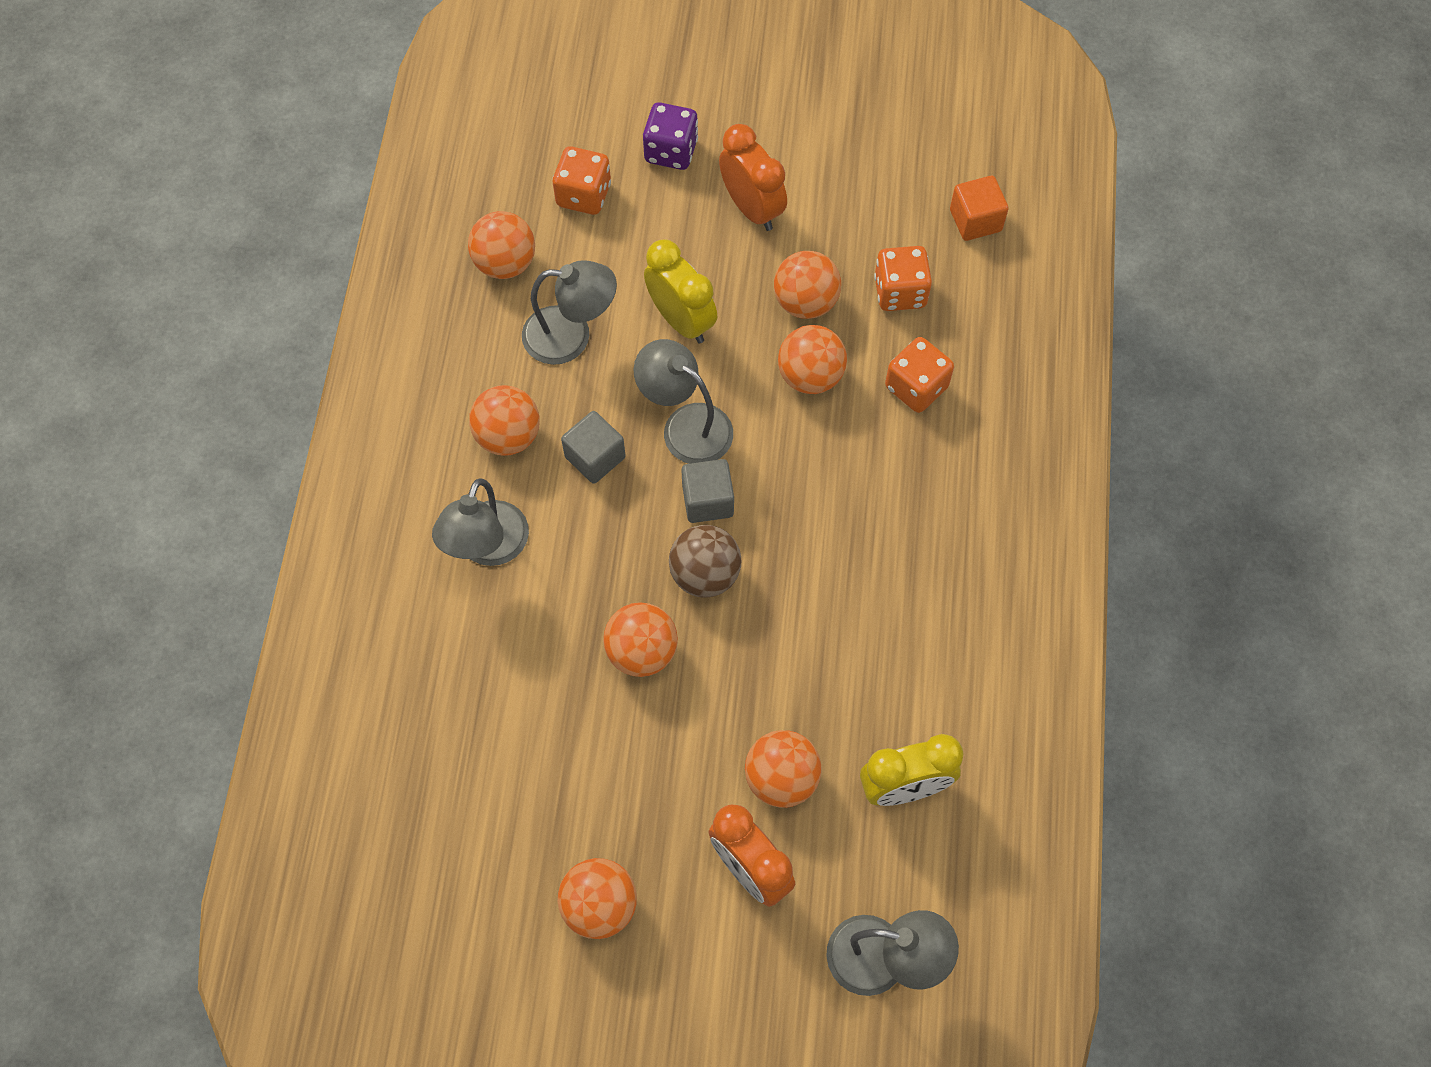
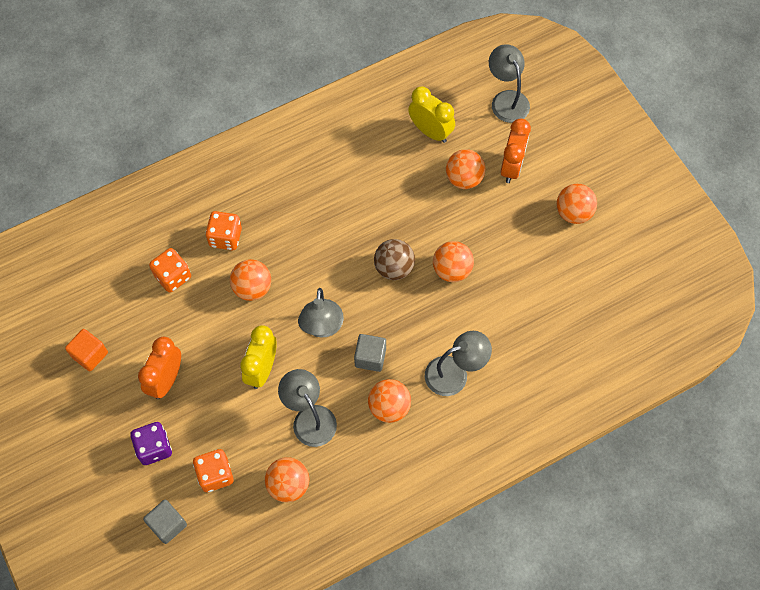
camera: 125 degrees left, 0 degrees up
grey cube [681,459,734,523] -> grey cube moved to [143,500,187,544]
orange ball [774,251,841,319] -> none
orange cube [950,176,1009,241] -> orange cube moved to [65,329,108,371]

